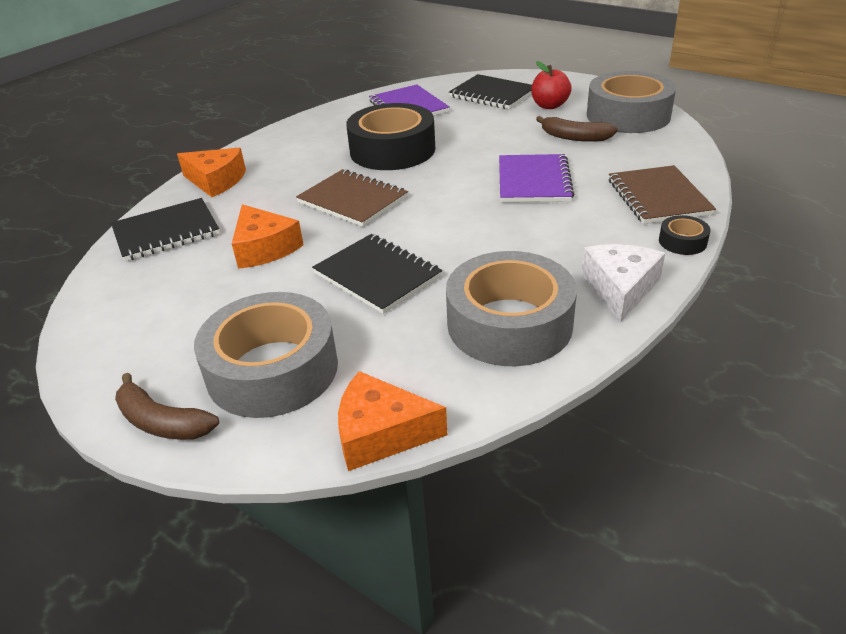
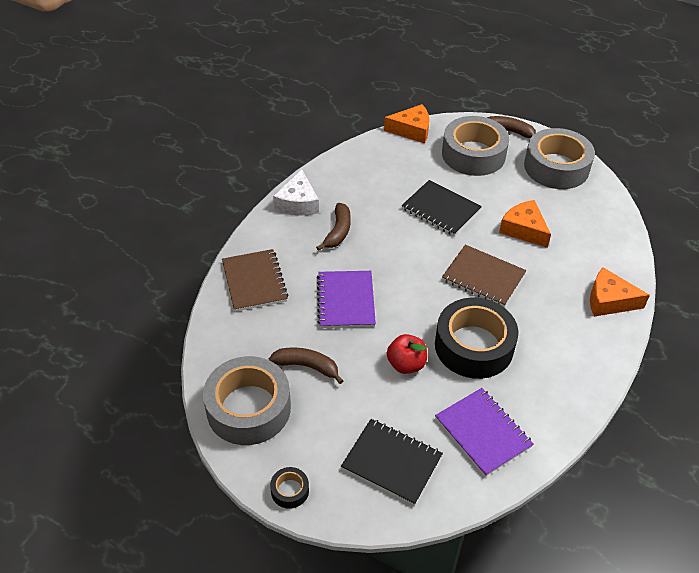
camera: 170 degrees right, 10 degrees up
black notebook [111,198,220,261] -> none
grey tape [446,251,577,366] -> grey tape moved to [524,128,595,189]
red apple [531,61,572,109] -> red apple moved to [387,334,427,374]
black tape [659,215,711,255] -> black tape moved to [270,467,309,509]
none -> brown banana [316,203,351,251]

